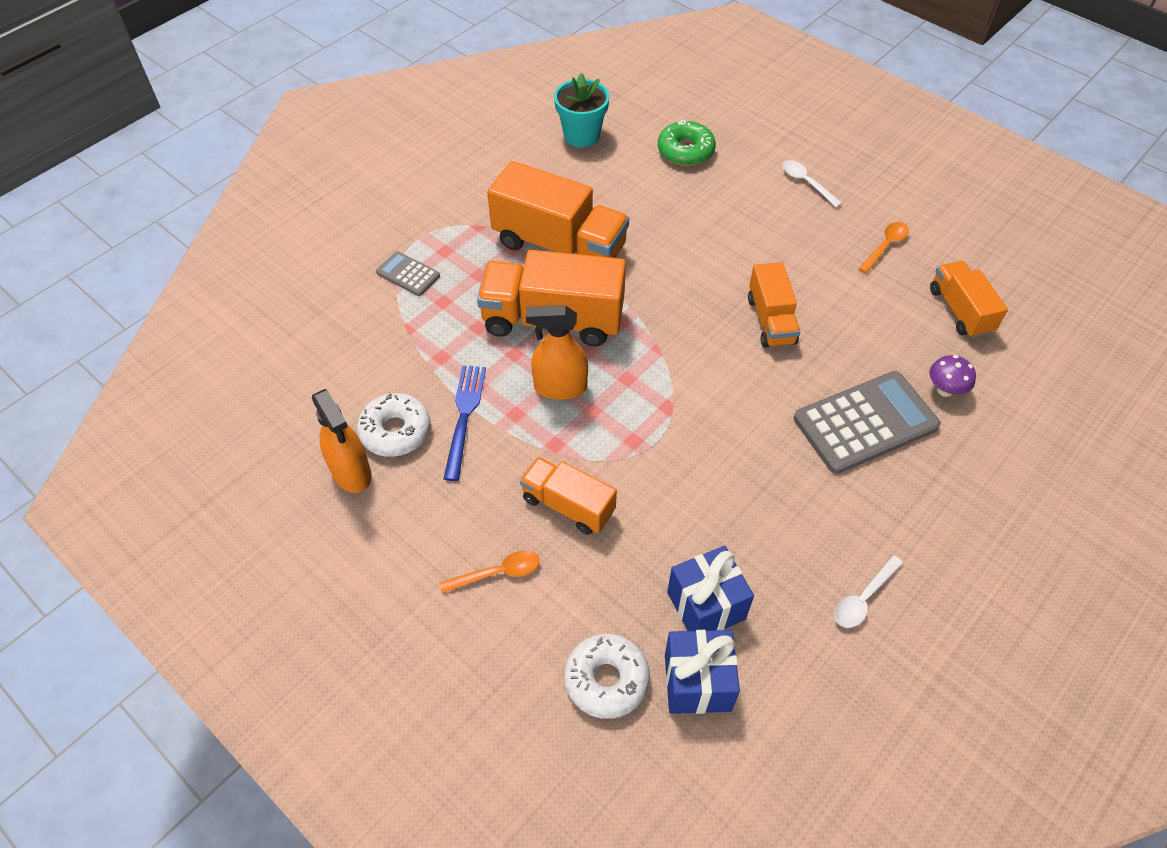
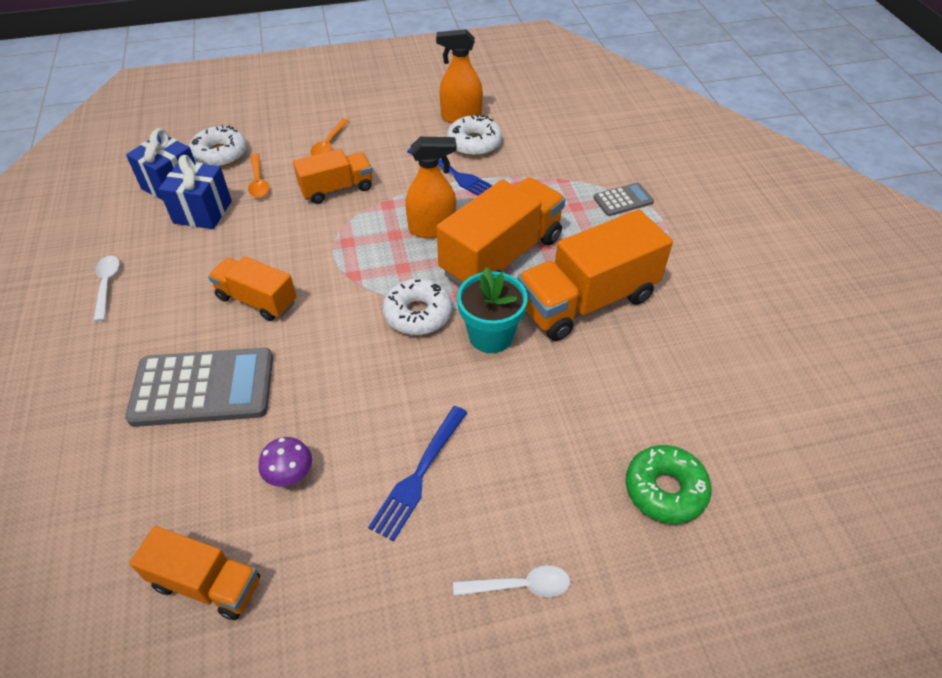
camera: 125 degrees right, 5 degrees down
orange spray bottle [526,305,588,400] -> orange spray bottle turned 45 degrees clockwise [406,137,457,238]
turquoise flower pot [554,73,610,147] -> turquoise flower pot moved to [457,267,528,353]
orange truck [748,262,801,348] -> orange truck moved to [208,256,297,321]
grey calculator [794,371,941,474] -> grey calculator turned 105 degrees counterclockwise [125,348,273,427]
orange spoon [858,222,909,273] -> orange spoon moved to [248,154,269,198]
purple mushroom [929,355,976,397] -> purple mushroom moved to [259,437,312,487]
none -> blue fork [368,406,468,541]
none -> white donut [383,278,452,335]

